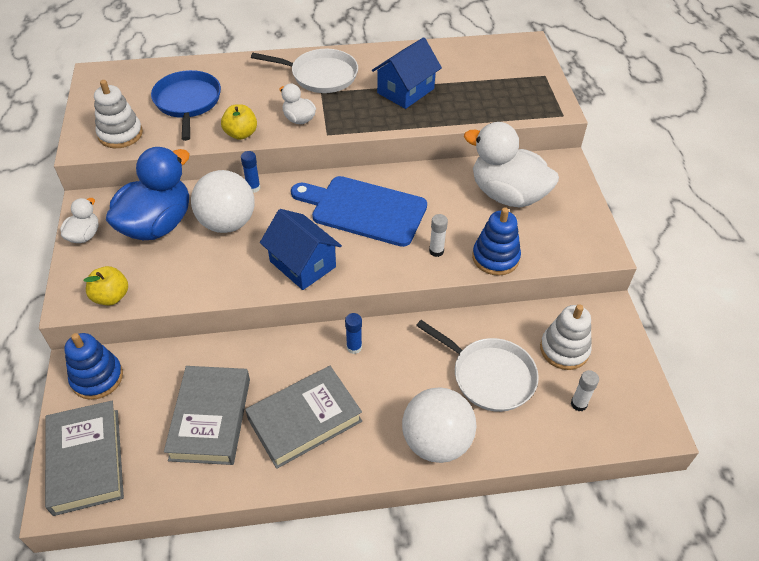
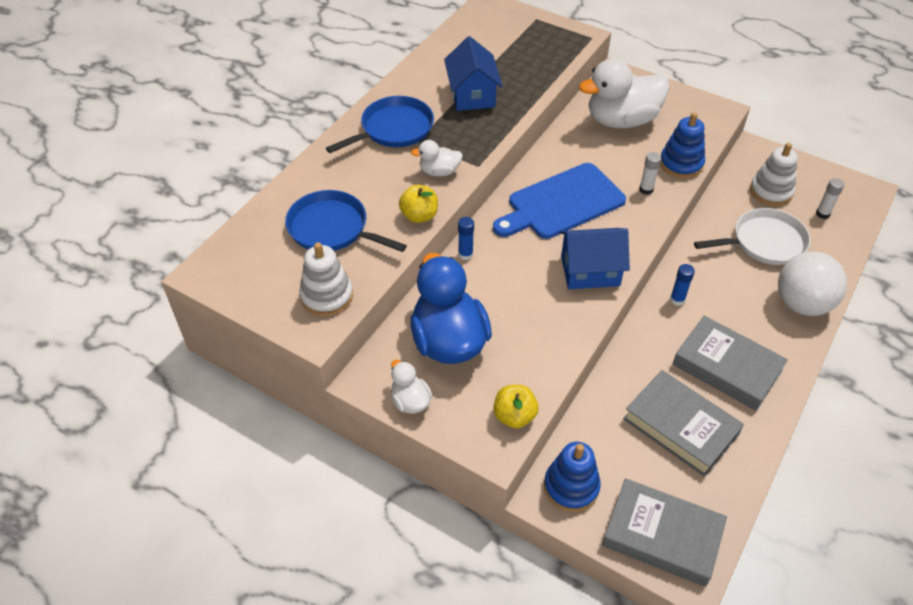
camera: 50 degrees left, 0 degrees up
white ball [191,170,255,233] -> none
grey book [245,366,362,469] -> grey book turned 60 degrees counterclockwise [673,316,788,411]
white pan [251,49,358,93] -> blue pan [326,96,434,153]

